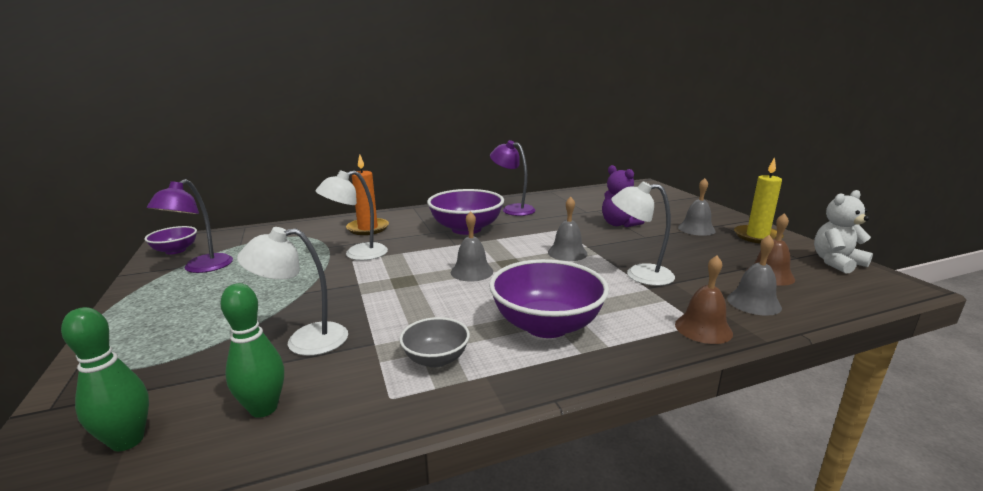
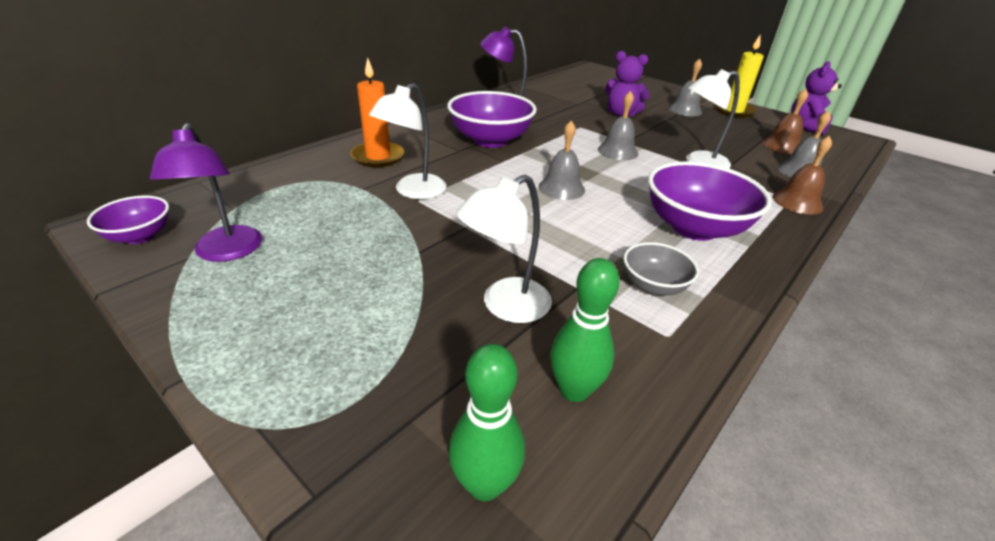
camera: 30 degrees left, 15 degrees up
white teddy bear [814,190,873,274] -> purple teddy bear [791,61,842,135]

